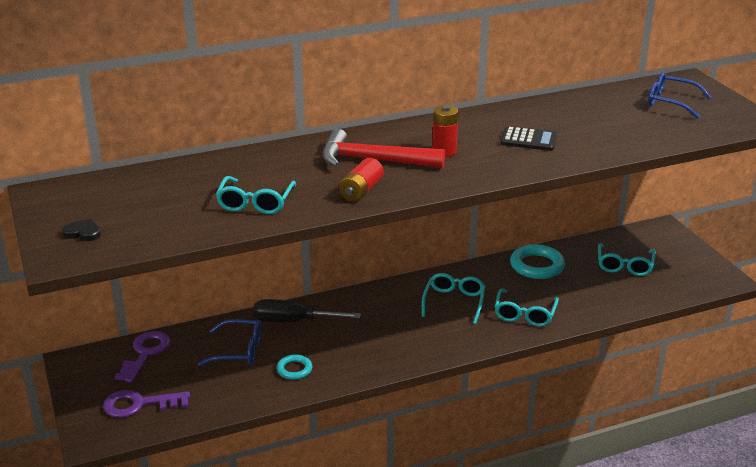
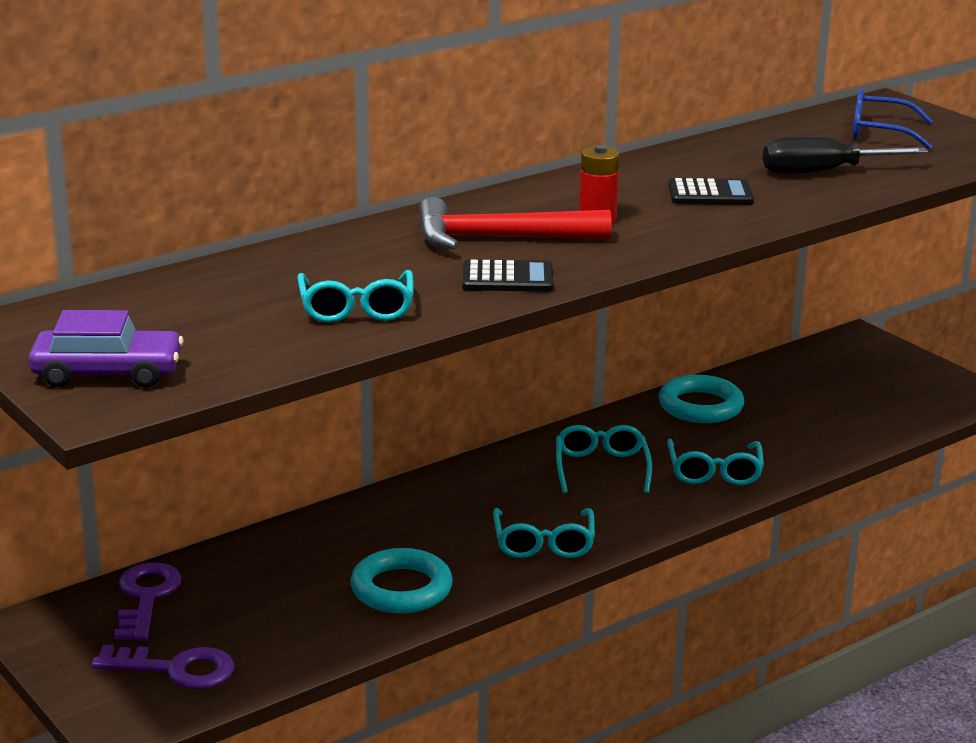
camera: 15 degrees left, 5 degrees down
black heart [62,219,101,241] -> purple car [28,310,184,388]
purple key [103,390,190,418] -> purple key turned 150 degrees counterclockwise [91,645,234,689]
blue glasses [198,319,262,366] -> none
black screwdriver [253,299,361,322] -> black screwdriver moved to [763,137,928,174]
turquoise ring [277,354,312,380] -> turquoise ring [350,548,453,613], size x1.76
red battery [339,158,384,202] -> black calculator [463,259,553,292]
turquoise glasses [598,243,656,276] -> turquoise glasses moved to [493,508,595,558]

